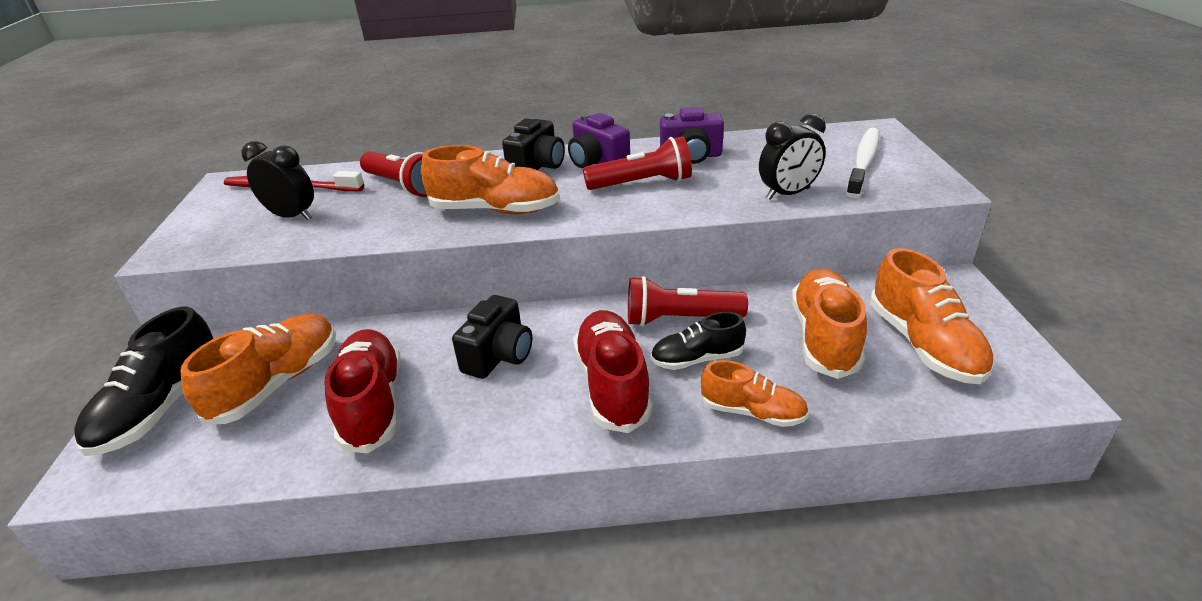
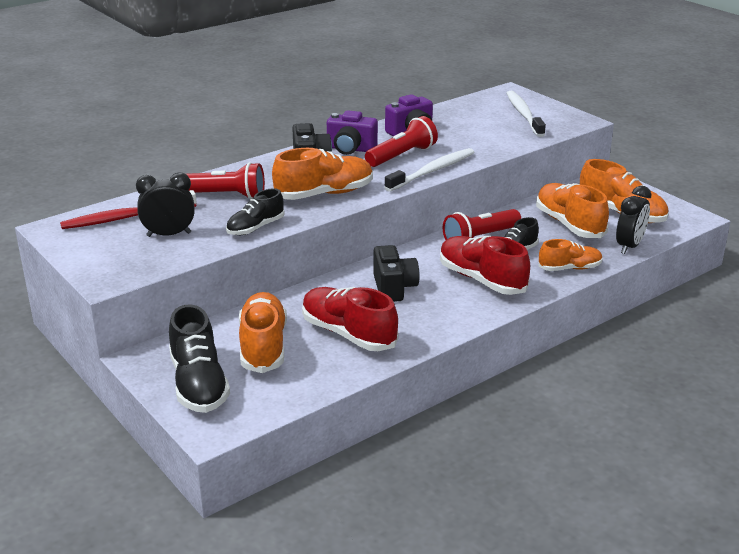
camera: 35 degrees left, 5 degrees down
black clock [759,113,826,200] -> black clock moved to [616,186,651,254]
none -> black shoe [226,188,285,235]
none -> white toothbrush [384,148,475,192]

